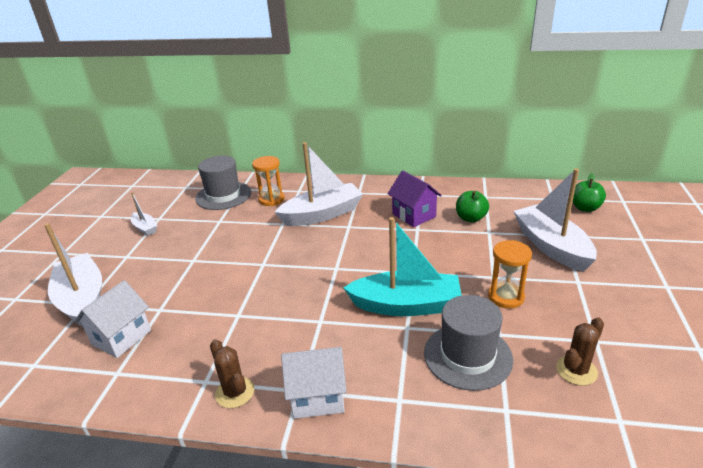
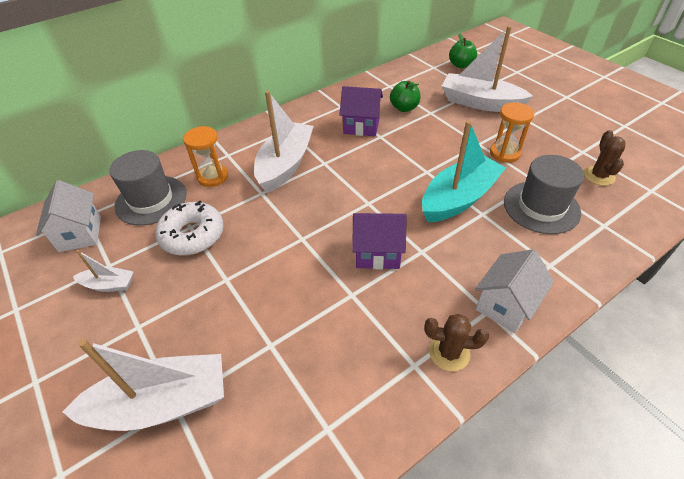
camera: 45 degrees left, 15 degrees up
white boat [44,223,102,327] -> white boat turned 150 degrees clockwise [62,339,224,431]
white house [75,280,151,358] -> white house moved to [36,180,101,252]
none -> white donut [155,201,224,256]
none -> purple house [352,213,407,269]

